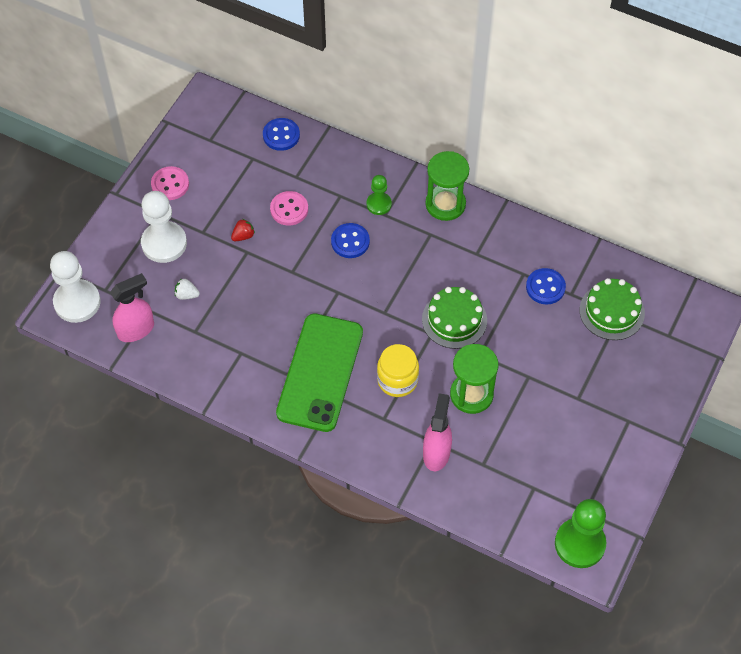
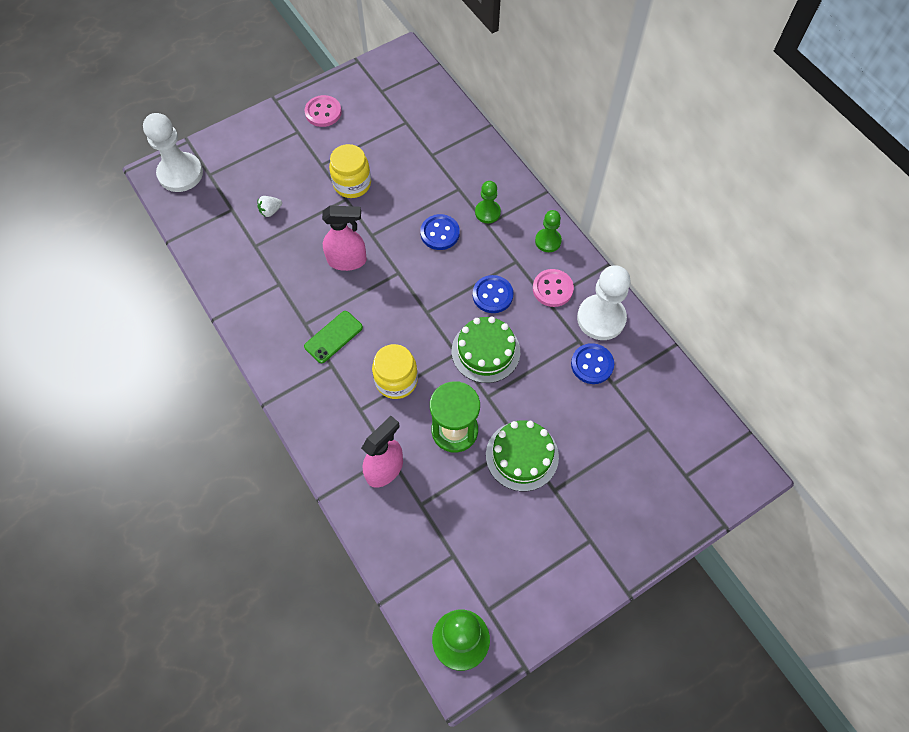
camera: 30 degrees right, 5 degrees up
pink spray bottle [110,273,154,342] -> pink spray bottle moved to [322,206,367,271]
white pawn [141,191,187,263] -> white pawn moved to [577,265,631,340]
white strawberry [175,278,200,300] -> white strawberry turned 75 degrees counterclockwise [257,196,282,217]
red strawberry [231,219,255,241] -> yellow jar [329,144,371,198]
blue button [263,118,300,151] -> blue button moved to [473,275,513,313]
pink button [270,191,308,226] -> pink button moved to [533,269,574,307]
green phone [276,313,363,432] -> green phone [304,311,363,363], size x0.46
green hourglass [425,151,469,221] -> green pawn [535,210,562,252]
green cake [580,278,645,340] -> green cake moved to [486,420,559,491]

